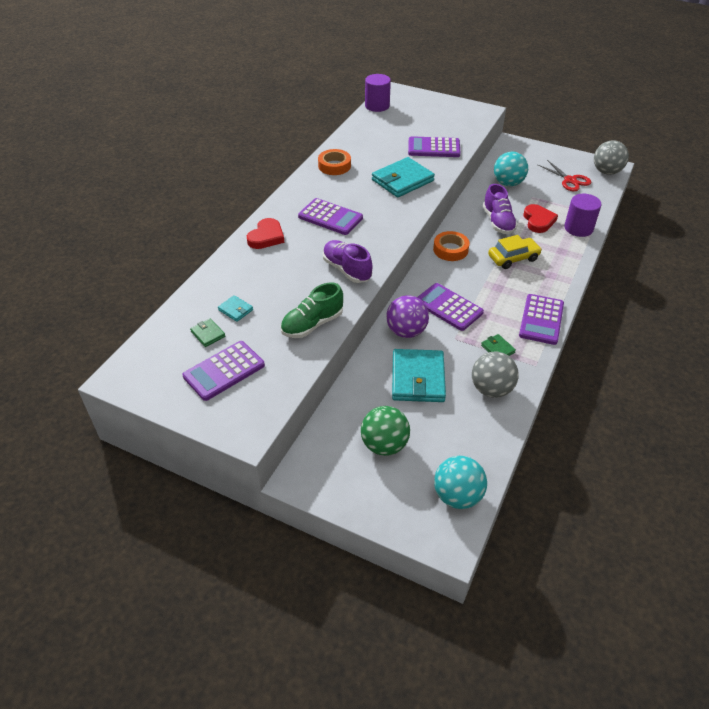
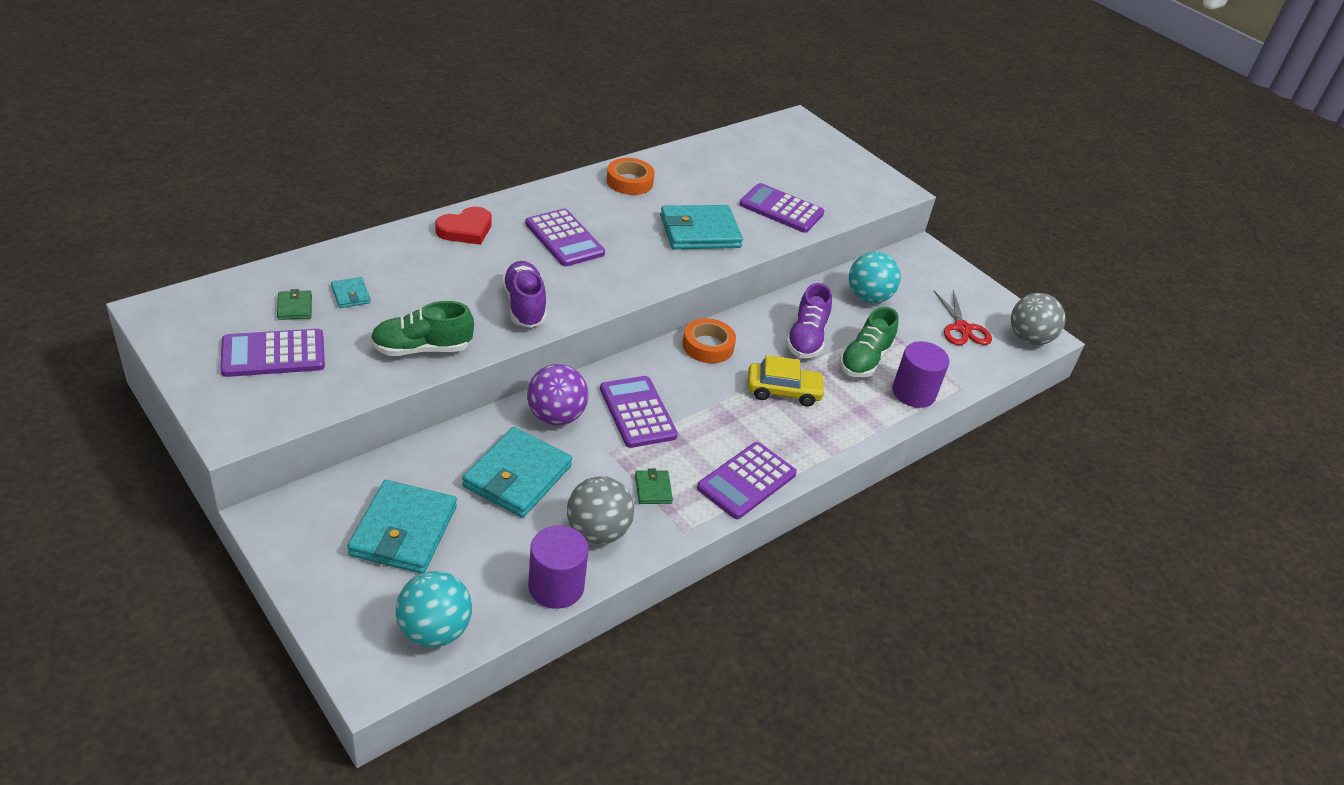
camera: 20 degrees right, 5 degrees down
green ball [361,406,410,456] -> turquoise wallet [347,480,457,574]
purple cylinder [365,74,391,112] -> purple cylinder moved to [528,525,589,609]
red heart [524,204,558,233] -> green shoe [839,307,898,378]

